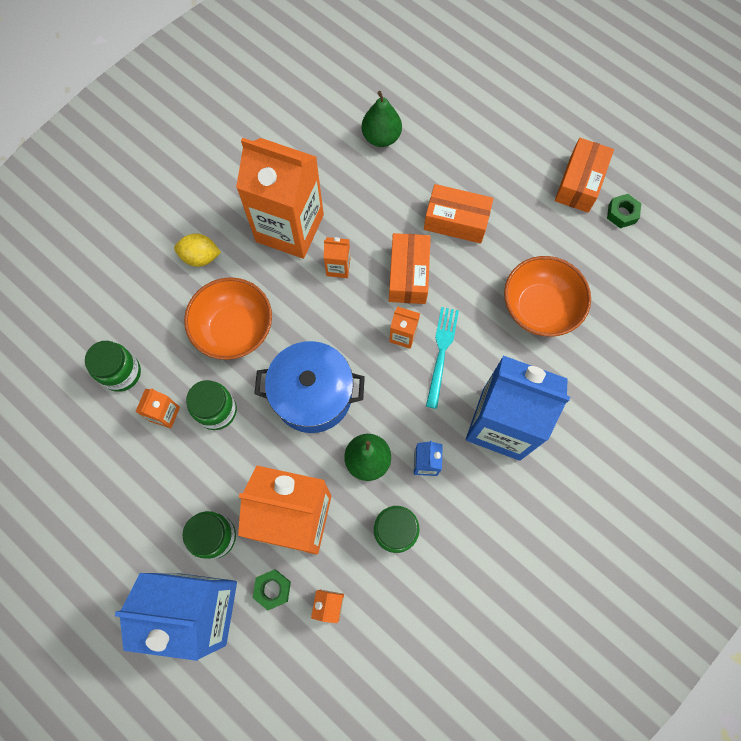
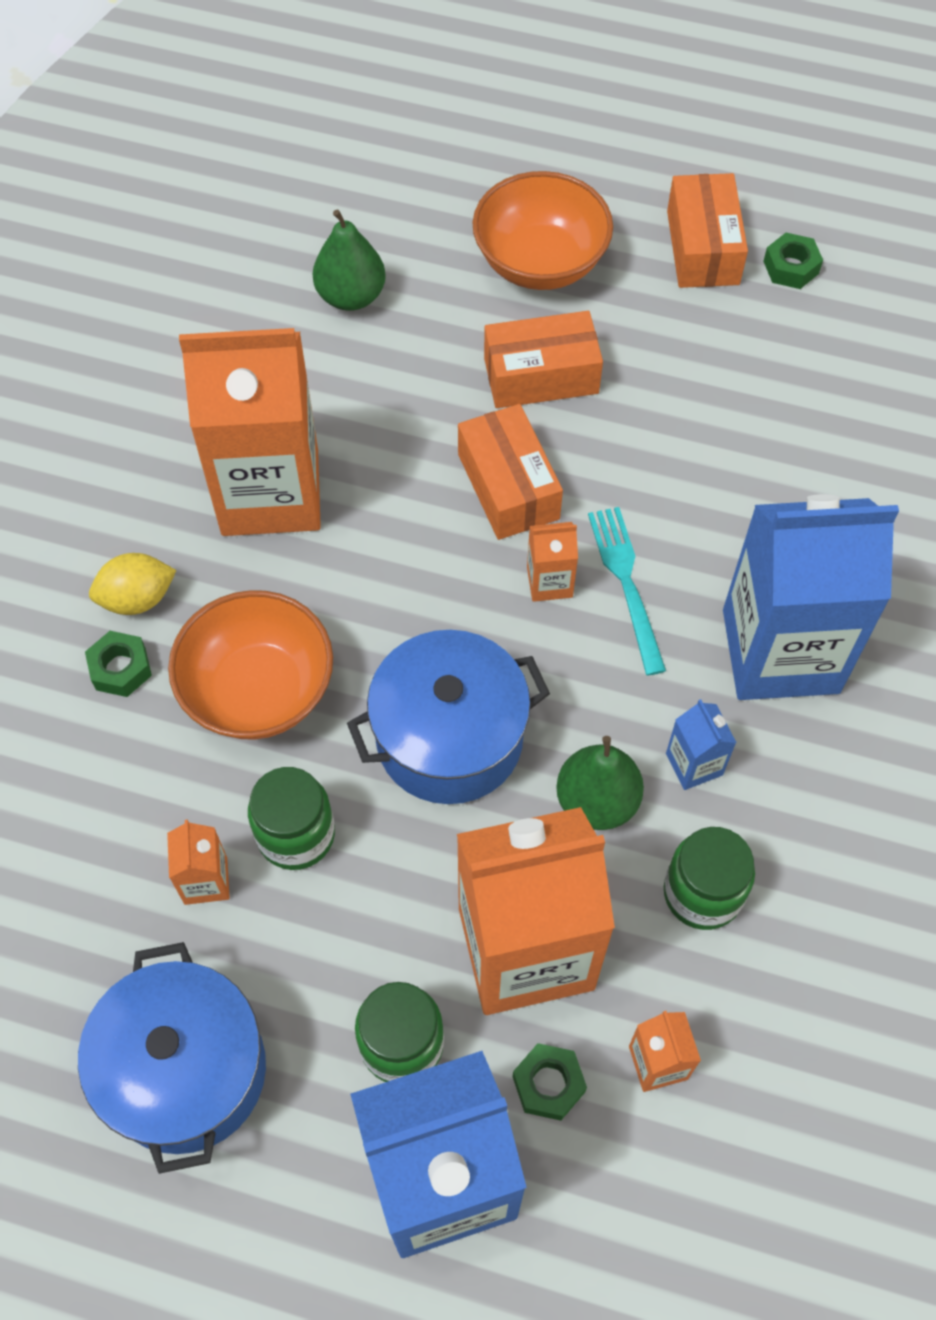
camera: 25 degrees left, 10 degrees down
green jar [85,341,141,392] -> none
orange carton [324,237,350,278] -> none
orange bowl [504,256,591,336] -> orange bowl moved to [473,171,613,290]
none -> blue pot [78,942,266,1174]
none -> green nut [85,631,152,697]

